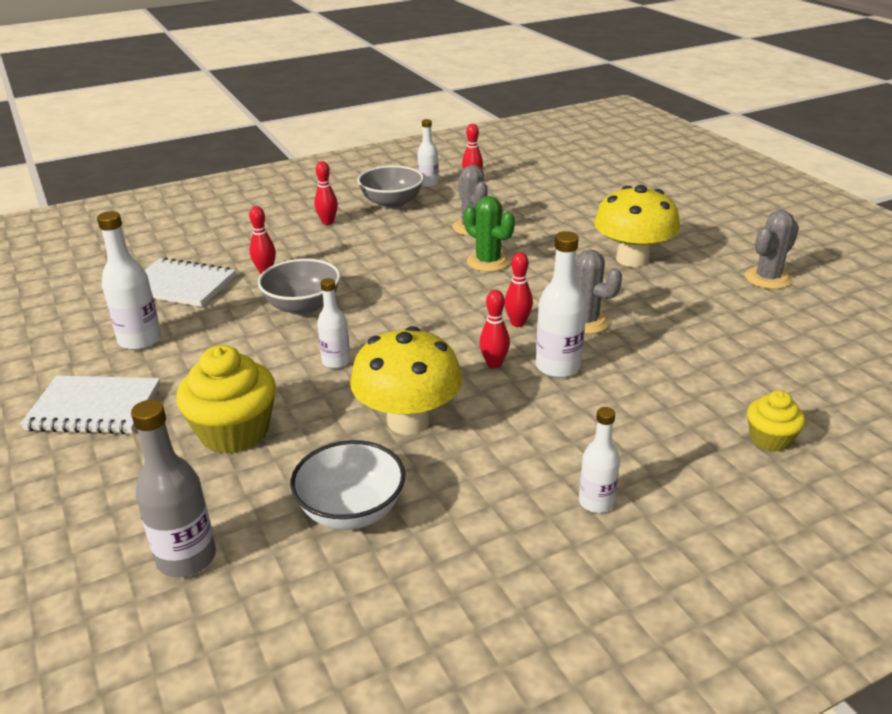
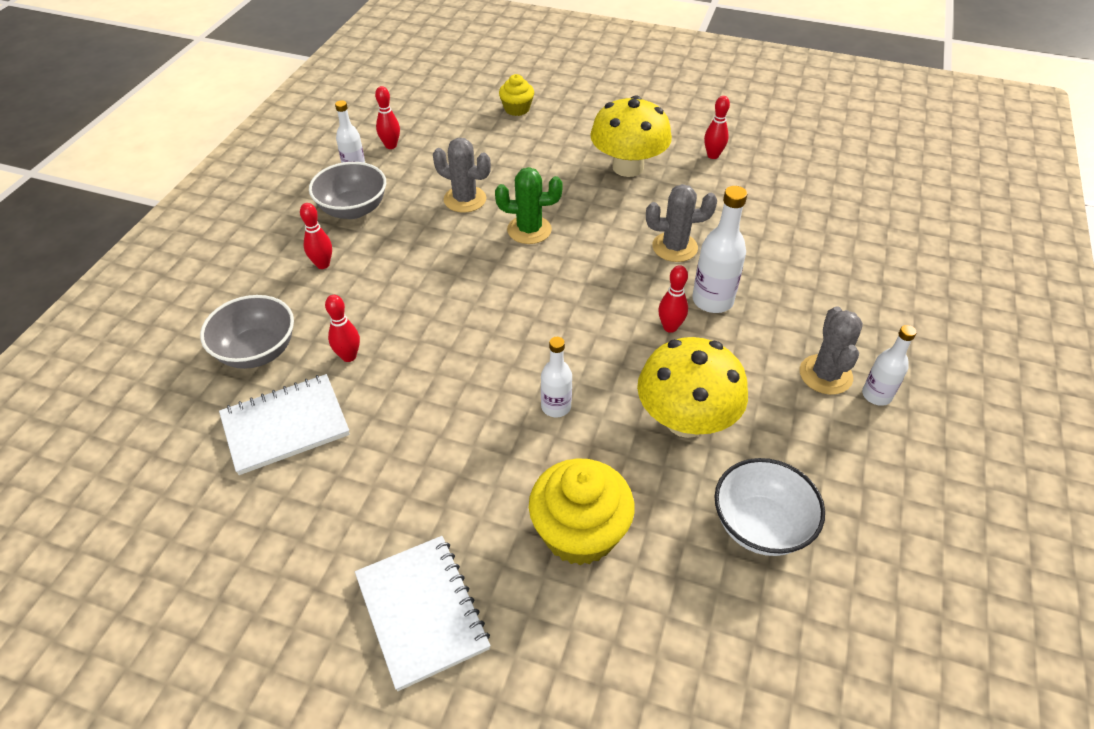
camera: 45 degrees left, 15 degrees up
white notebook [20,375,160,434] -> white notebook turned 75 degrees counterclockwise [355,536,491,691]
white bottle [97,211,161,350] -> none
grey bottle [131,400,216,577] -> none
grey bowl [258,259,340,315] -> grey bowl moved to [200,295,294,369]
red bowling pin [505,252,533,327] -> red bowling pin moved to [704,96,730,159]
grey cactus [745,210,799,289] -> grey cactus moved to [800,306,863,395]
yellow cupcake [747,390,805,452] -> yellow cupcake moved to [499,74,534,116]

